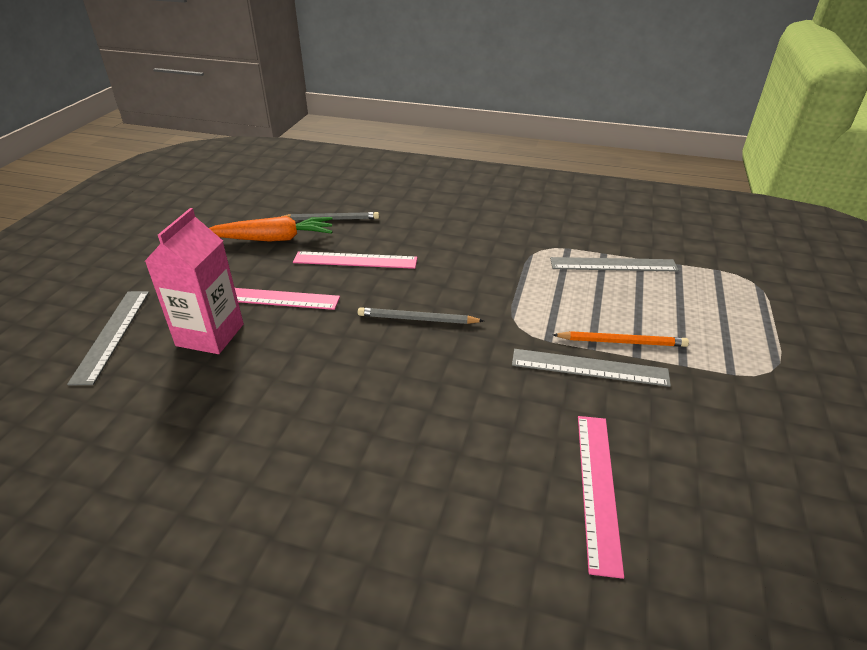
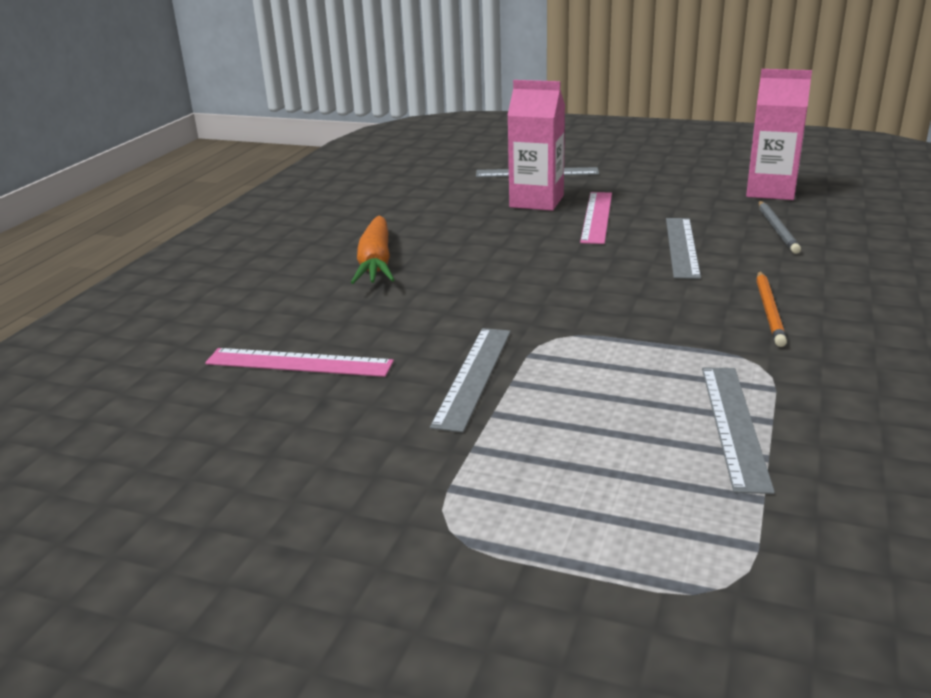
camera: 95 degrees right, 10 degrees down
orange carrot [209,216,333,242] -> orange carrot moved to [351,216,395,284]
pink ruler [293,251,417,269] -> grey ruler [666,218,701,279]
grey pencil [358,307,484,324] -> none
orange pencil [552,331,689,347] -> orange pencil moved to [756,271,787,347]
none -> pink carton [746,69,812,200]

